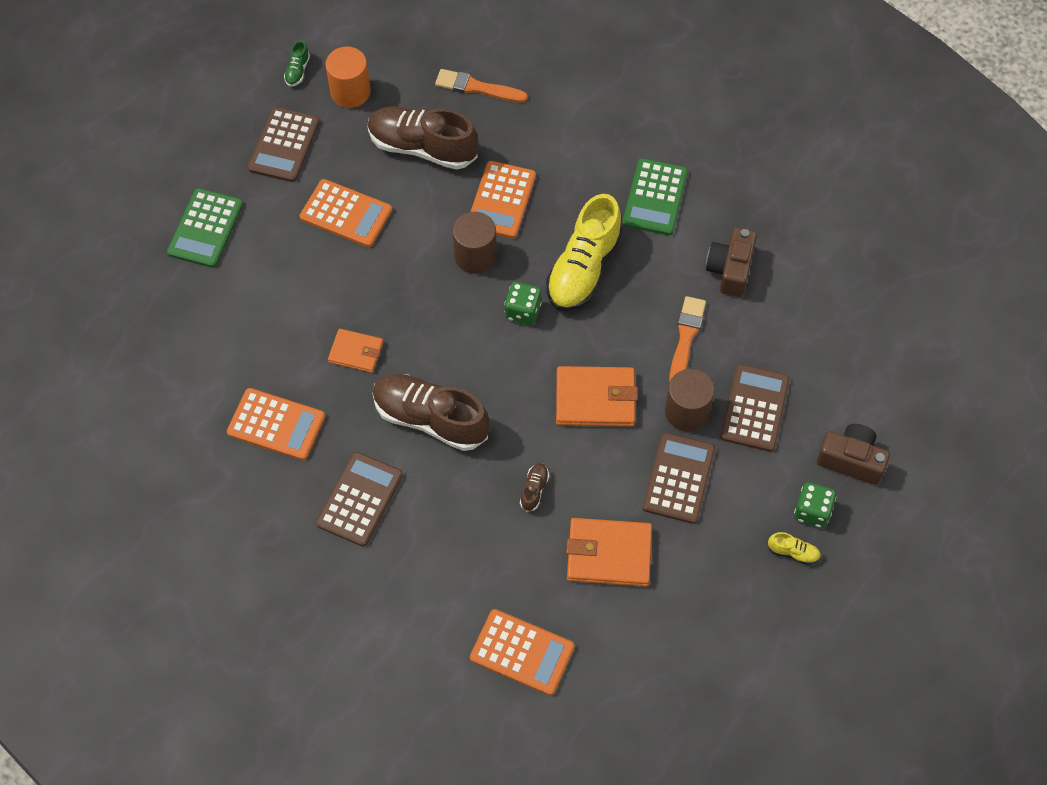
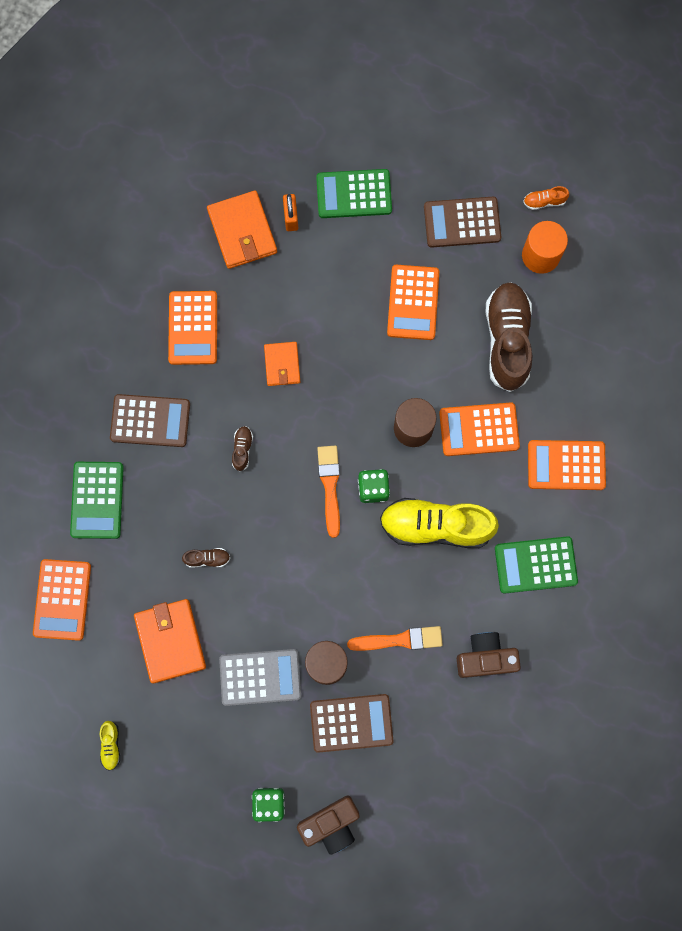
camera: 70 degrees right, 15 degrees up
green shoe [284,41,310,86] -> orange shoe [523,186,569,210]
brown shoe [373,374,490,451] -> brown shoe [232,426,253,472], size x0.41
orange brush [435,69,528,103] -> orange brush moved to [317,445,340,538]
orange wallet [556,366,637,427] -> orange wallet moved to [207,190,277,269]
brown calculator [642,432,715,524] -> grey calculator [219,649,301,706]
yellow shoe [767,532,821,565] -> yellow shoe moved to [100,721,120,771]
brown camera [817,424,890,485] -> brown camera turned 60 degrees clockwise [297,795,360,855]
none -> green calculator [70,462,124,539]
none -> orange padlock [283,194,298,231]
none -> orange calculator [528,440,606,490]

